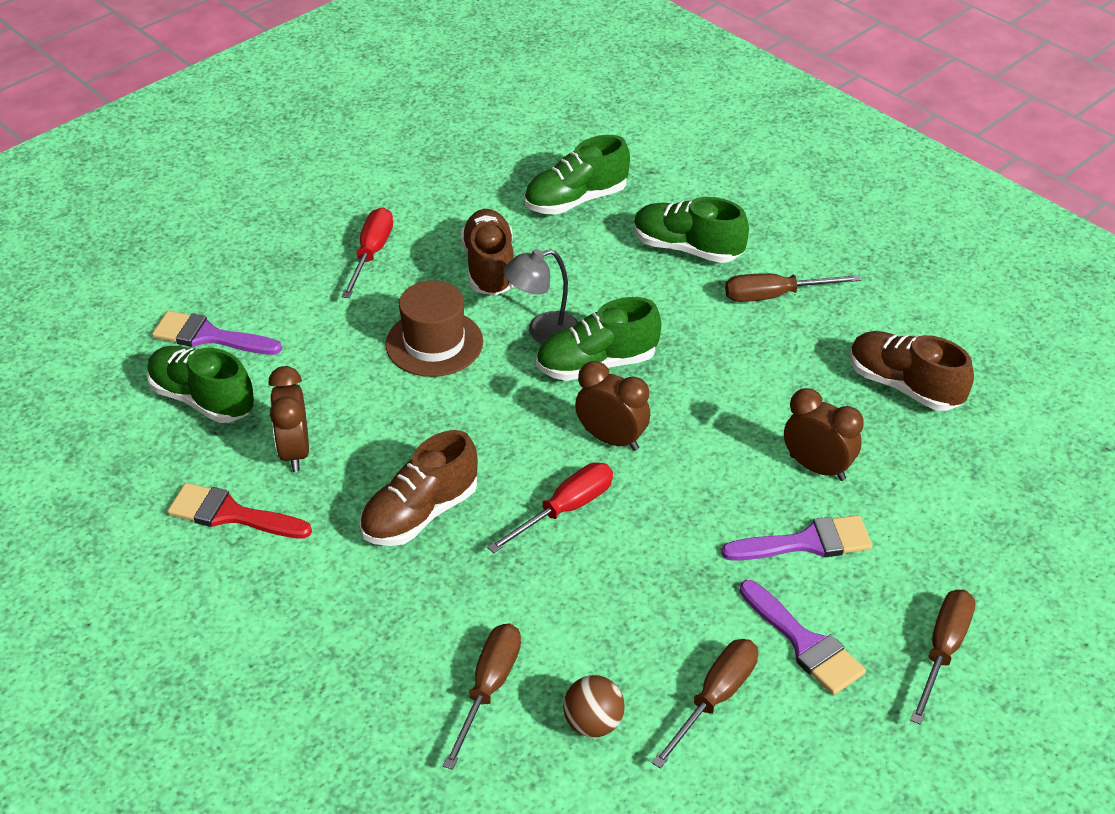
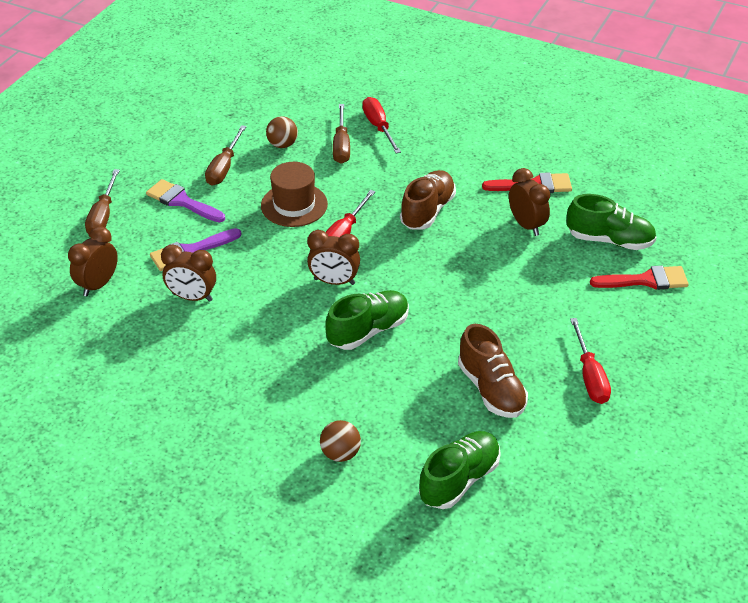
camera: 160 degrees right, 0 degrees up
purple brush [152,311,282,355] -> red brush [590,266,689,290]
brown hat [385,280,483,377] -> brown hat moved to [261,162,328,227]
grey lamp [503,249,578,344] -> none
green shoe [634,197,749,263] -> brown ball [320,420,361,462]
brown screwdriver [725,273,861,302] -> none
brown shoe [850,331,974,411] -> none
none -> brown clock [68,226,118,297]
none -> red screwdriver [362,97,401,154]

